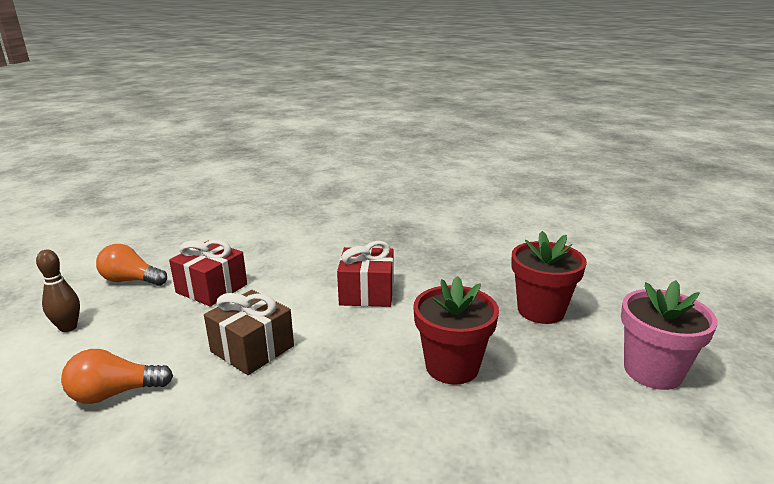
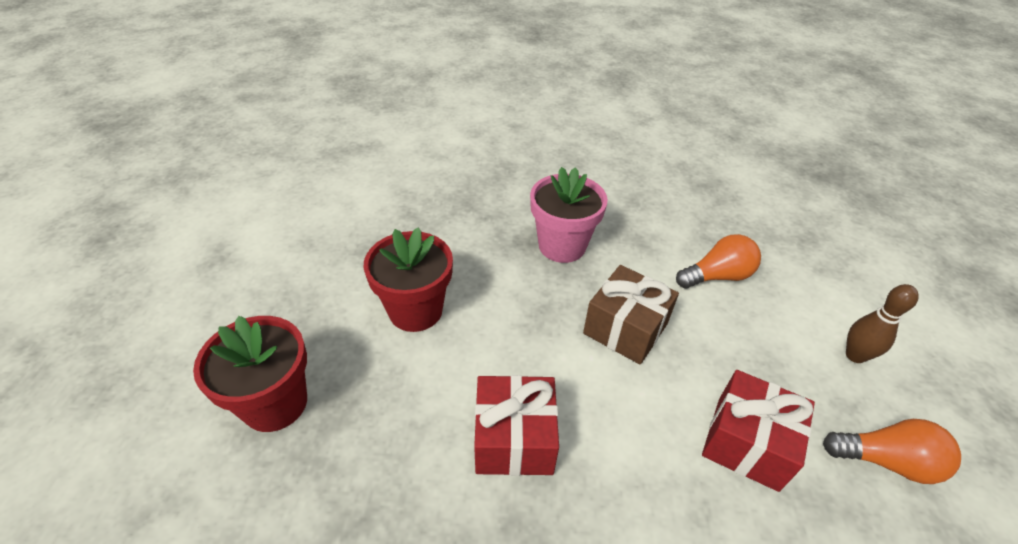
camera: 175 degrees right, 20 degrees up
pink flower pot [621,280,718,390] -> pink flower pot moved to [530,167,608,263]

